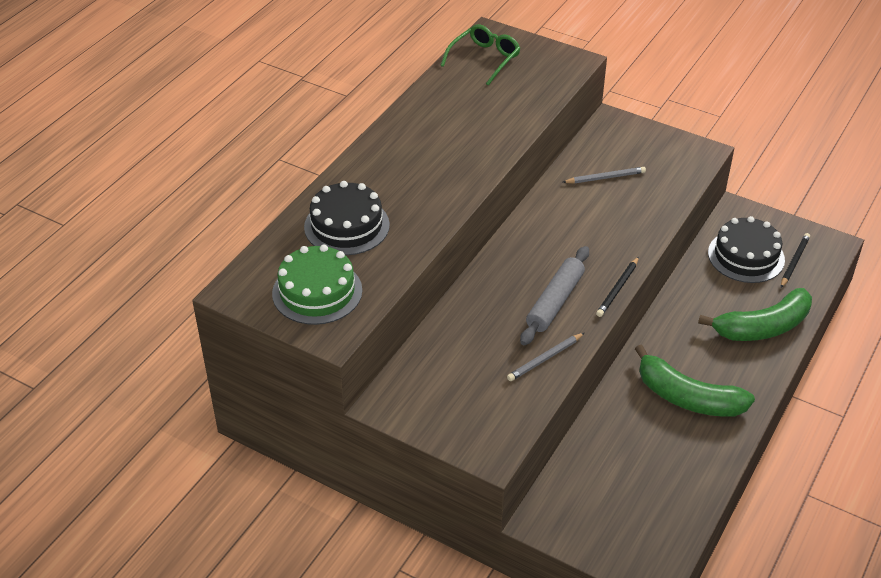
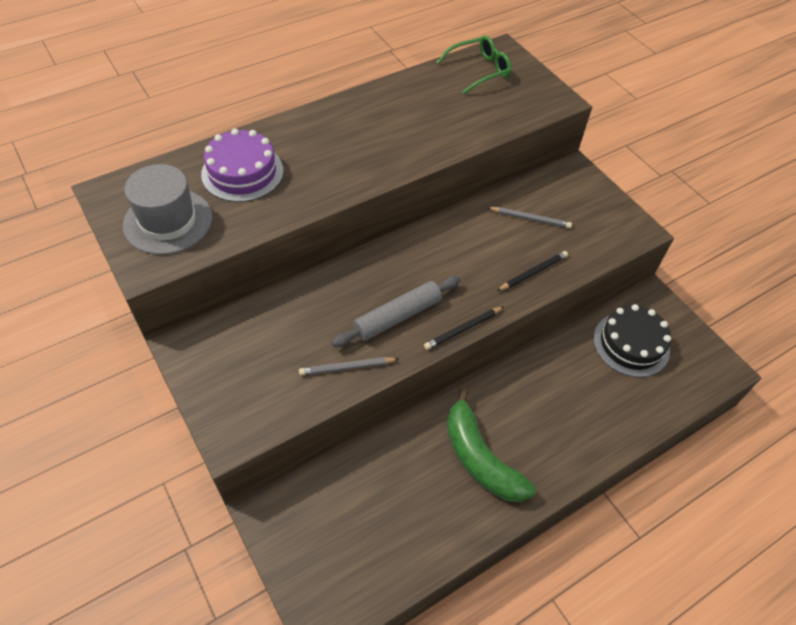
camera: 25 degrees right, 10 degrees up
green cake [272,244,362,325] -> grey hat [123,164,212,255]
black cake [304,181,390,255] -> purple cake [201,129,283,202]
green banana [698,288,812,341] -> none
black pencil [781,233,810,288] -> black pencil moved to [497,251,568,291]

